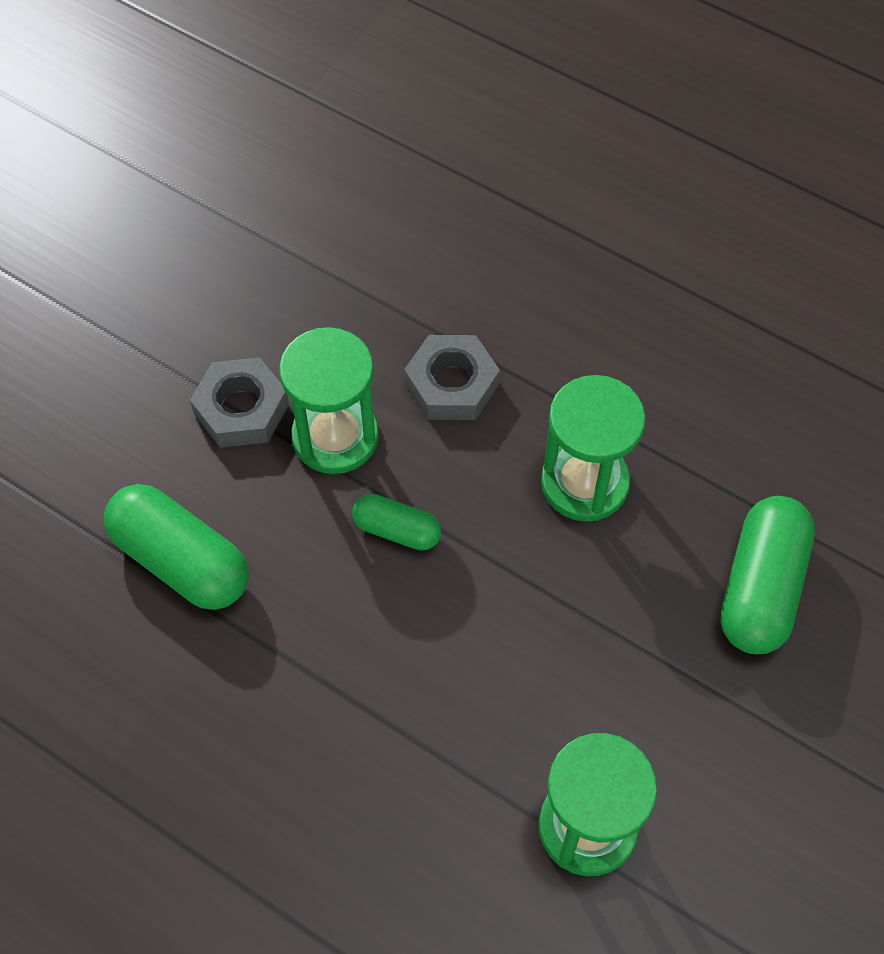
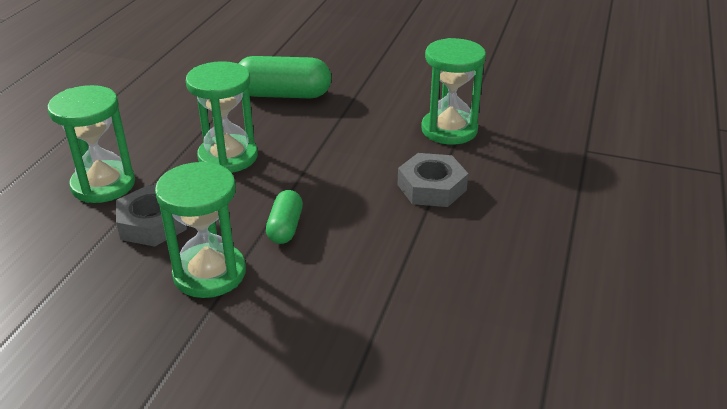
camera: 105 degrees left, 25 degrees down
green capsule [104,484,249,610] -> none
grey nut [190,357,289,448] -> grey nut moved to [398,153,468,207]
none -> green hourglass [47,85,135,203]

